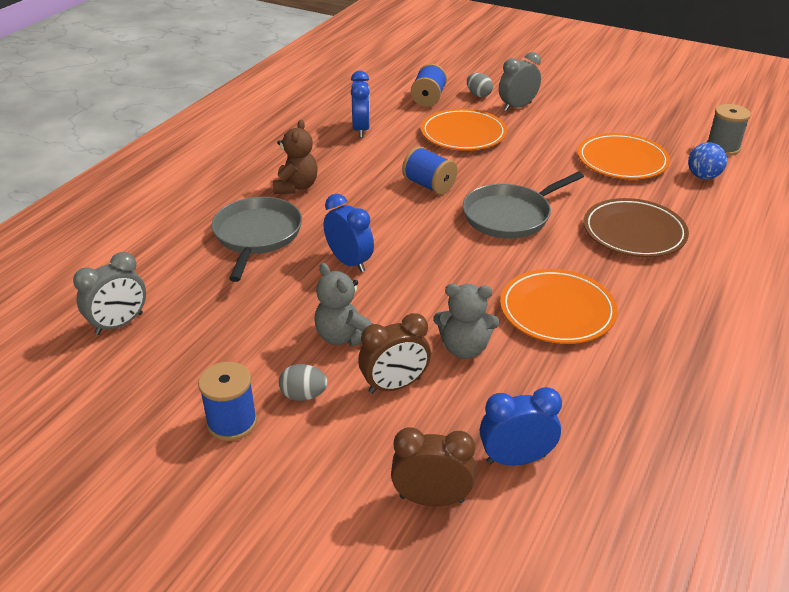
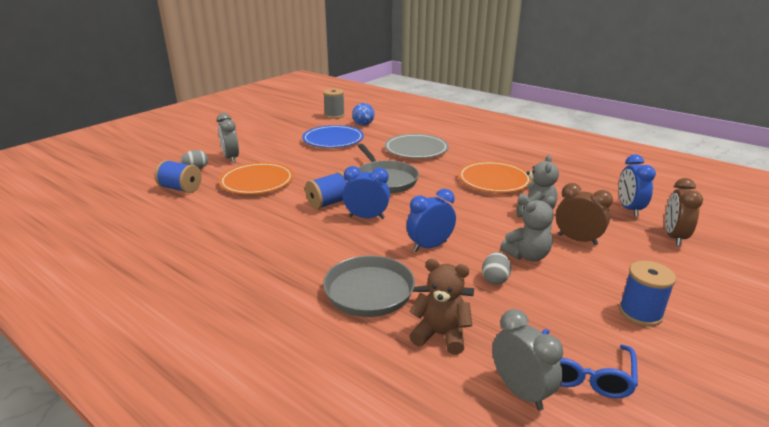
camera: 80 degrees left, 10 degrees down
brown teddy bear [273,120,318,194] -> brown teddy bear moved to [409,259,472,355]
grey egg [279,364,328,401] -> grey egg moved to [482,252,511,285]
blue clock [351,71,370,138] -> blue clock moved to [343,166,390,219]
brown clock [358,313,431,394] -> brown clock turned 45 degrees counterclockwise [556,183,613,245]
orange plate [577,133,670,179] -> blue plate [302,125,364,148]
brown plate [583,198,689,257] -> grey plate [385,134,449,158]
none -> blue glasses [542,329,638,398]

